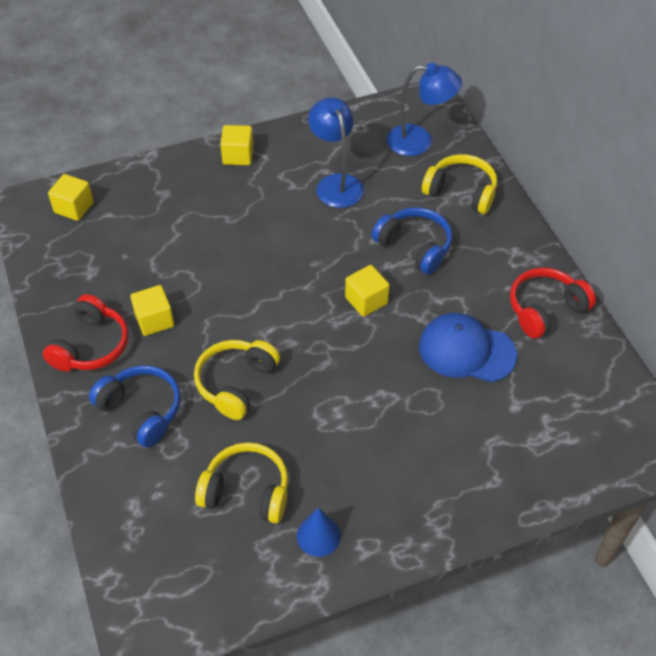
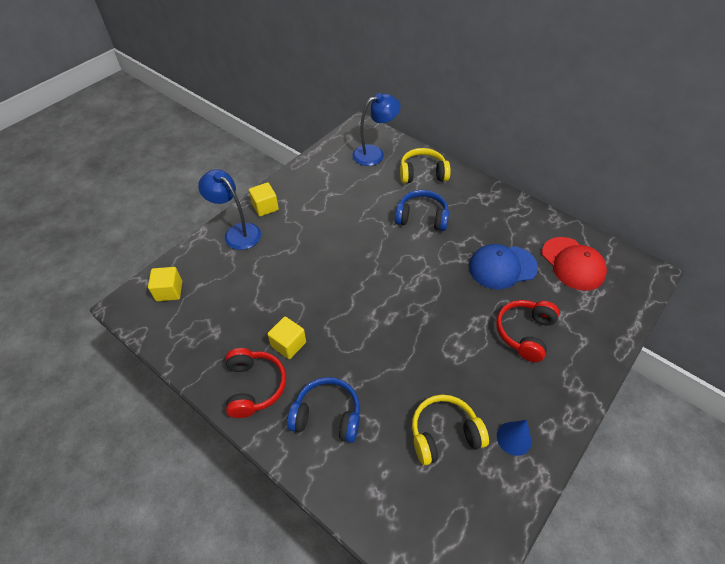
camera: 30 degrees left, 0 degrees up
yellow headphones [194,340,280,420] -> none
blue lamp [308,97,364,208] -> blue lamp moved to [198,169,261,250]
yellow cube [345,265,389,317] -> none
red headphones [510,268,596,339] -> red headphones moved to [496,300,560,362]
none -> red cap [542,237,607,291]

